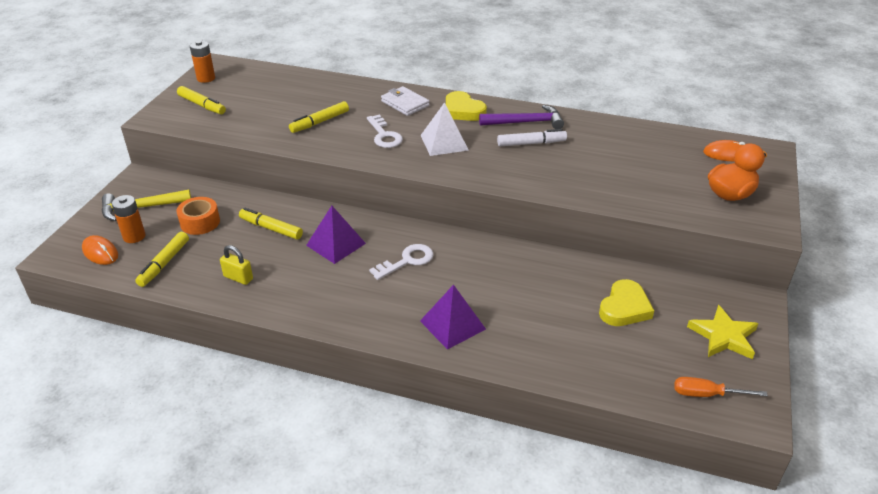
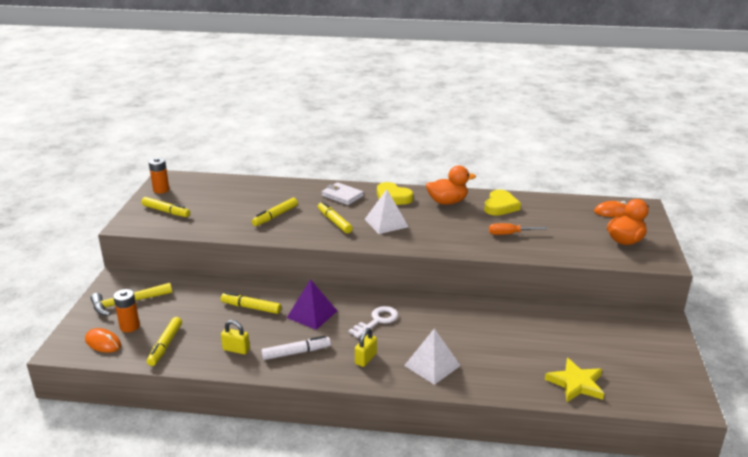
camera: 10 degrees left, 10 degrees down
orange tape [177,197,220,235] -> none
white key [367,114,403,148] -> yellow marker [318,201,353,234]
purple pyramid [420,284,486,350] -> white pyramid [404,329,461,385]
purple hammer [479,105,564,129] -> orange duck [426,166,476,205]
white marker [497,129,567,146] -> white marker moved to [262,336,331,360]
yellow heart [599,279,654,326] -> yellow heart moved to [484,190,521,216]
orange screwdriver [674,377,768,397] -> orange screwdriver moved to [489,223,547,235]
yellow star [687,305,759,359] -> yellow star moved to [545,358,604,402]
none -> yellow padlock [355,328,377,367]

